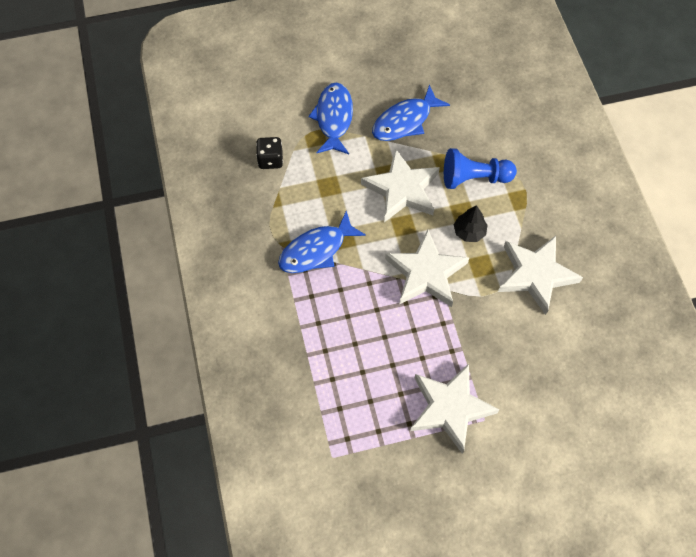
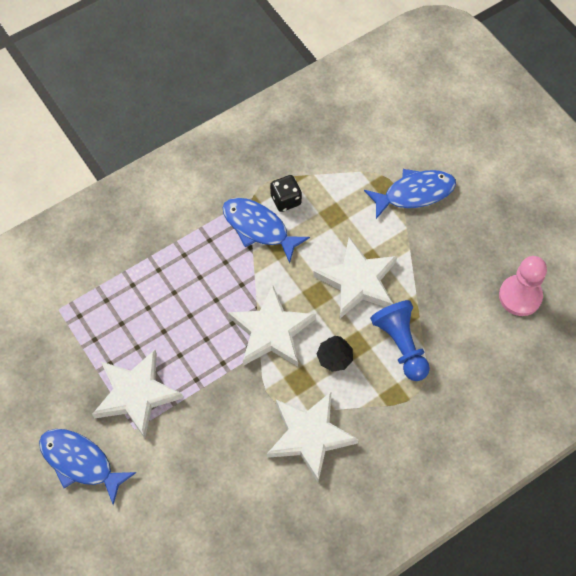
camera: 70 degrees right, 0 degrees up
black dice [256,137,283,169] -> black dice moved to [270,175,302,212]
blue fish [372,84,450,141] -> blue fish moved to [39,429,136,505]
none -> pink pawn [499,256,547,316]

